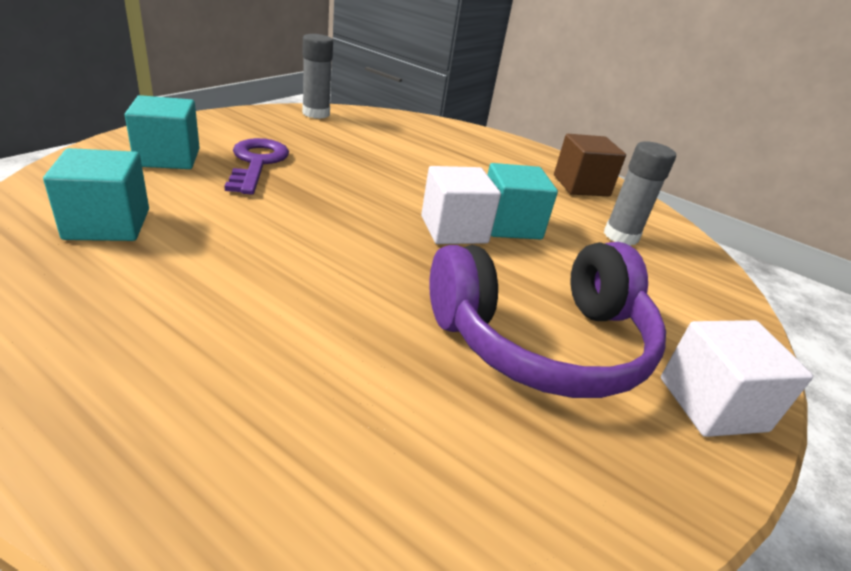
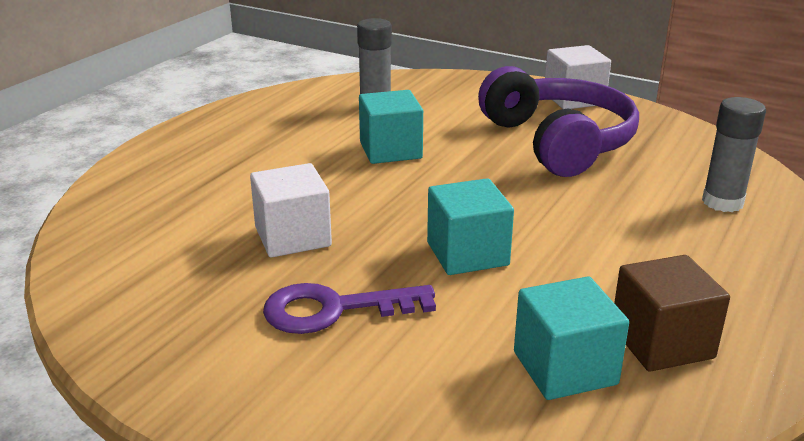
camera: 90 degrees left, 5 degrees down
turquoise cube [125,95,200,169] -> turquoise cube moved to [427,178,514,275]
grey glue stick [302,34,333,119] -> grey glue stick moved to [702,97,766,212]
white cube [421,166,501,244] -> white cube moved to [250,163,332,258]
brown cube [554,134,626,196] -> brown cube moved to [614,255,730,372]

